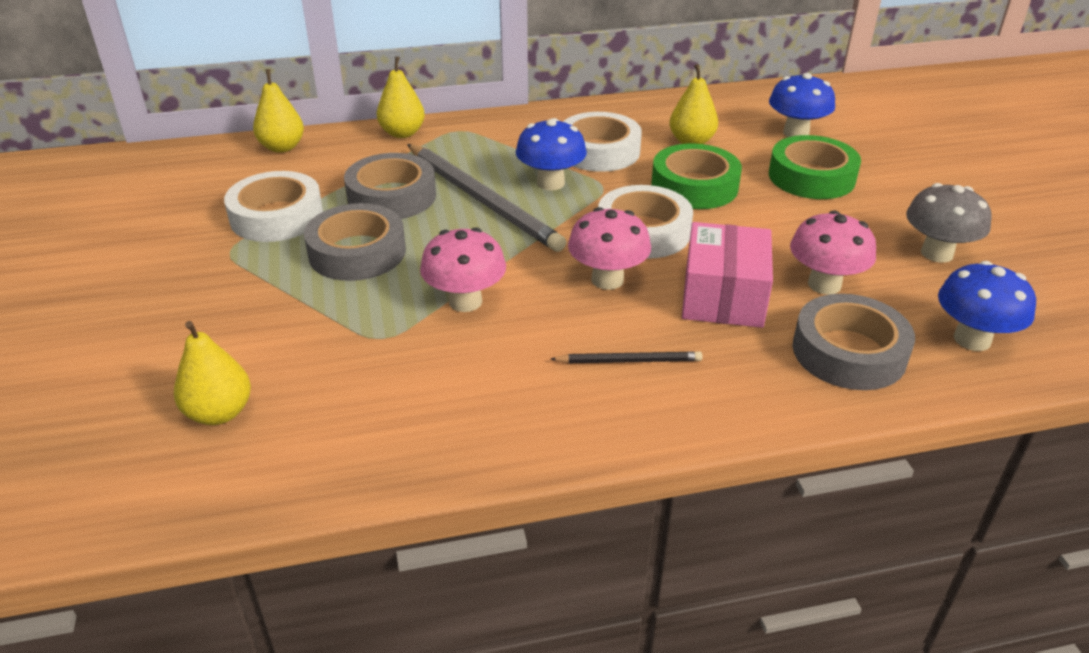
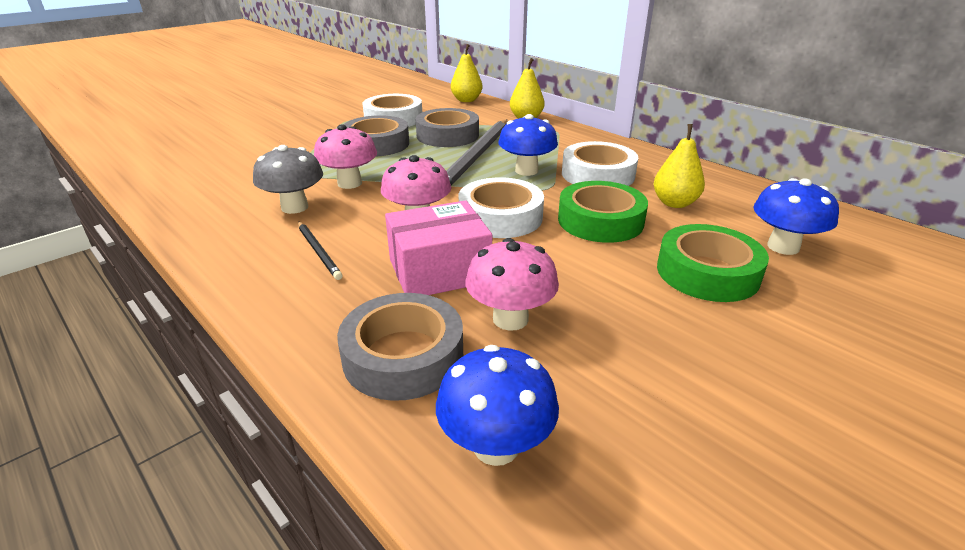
camera: 60 degrees right, 5 degrees down
yellow pear [174,321,251,425] -> none
grey mushroom [906,183,992,263] -> grey mushroom moved to [253,145,323,214]

